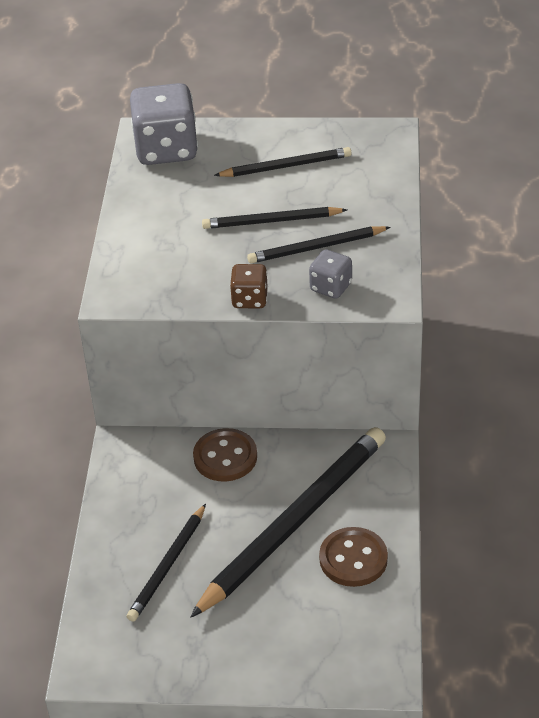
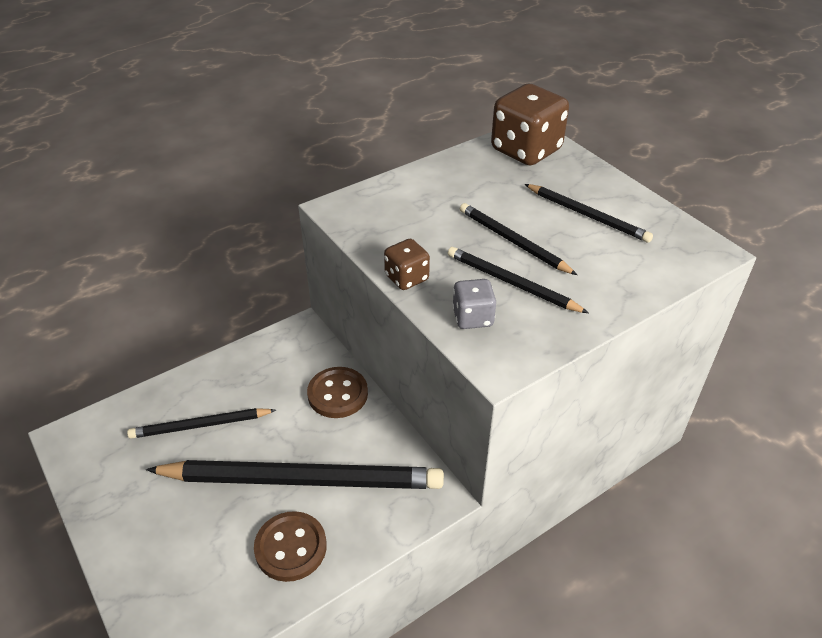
camera: 50 degrees right, 0 degrees up
grey dice [130,83,198,165] -> brown dice [491,84,569,165]

